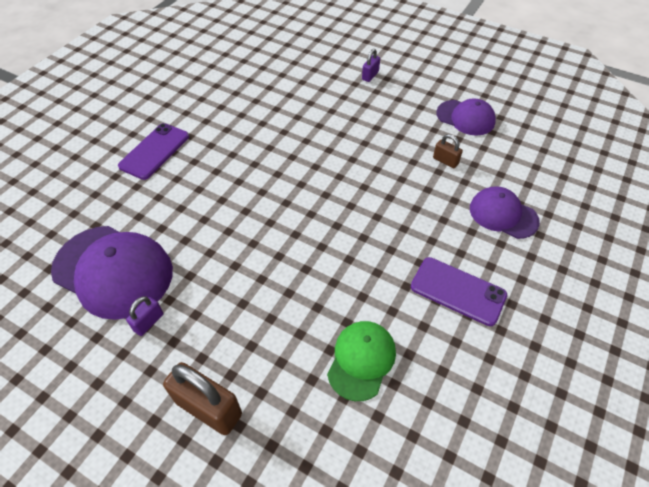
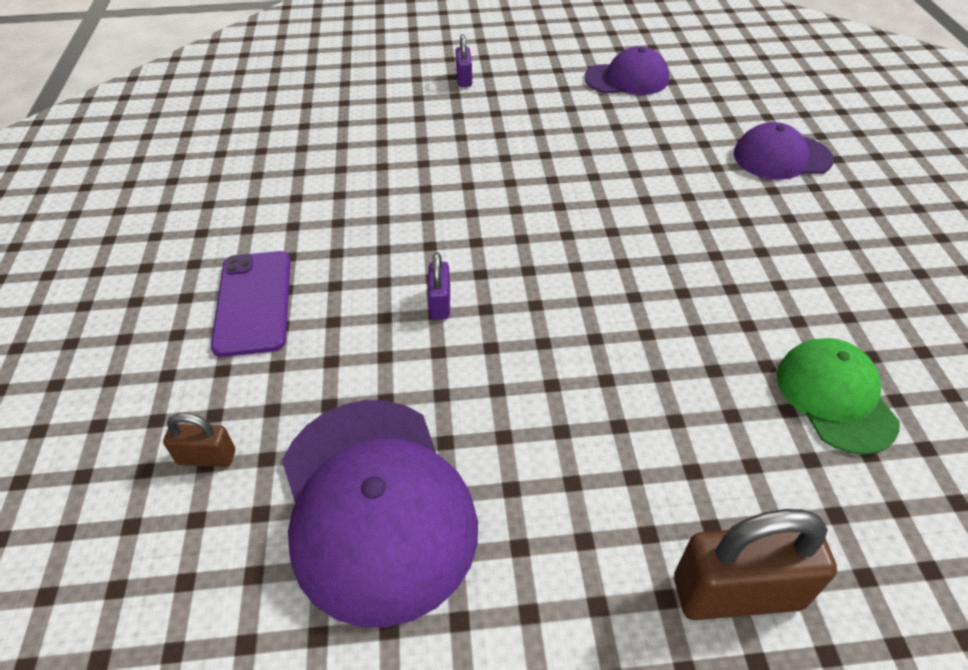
camera: 35 degrees left, 5 degrees down
purple cap [51,226,173,320] -> purple cap turned 75 degrees clockwise [282,400,478,627]
purple padlock [126,296,164,336] -> purple padlock moved to [427,252,450,319]
purple phone [411,257,507,326] -> none
brown padlock [433,134,463,168] -> brown padlock moved to [163,413,235,467]

